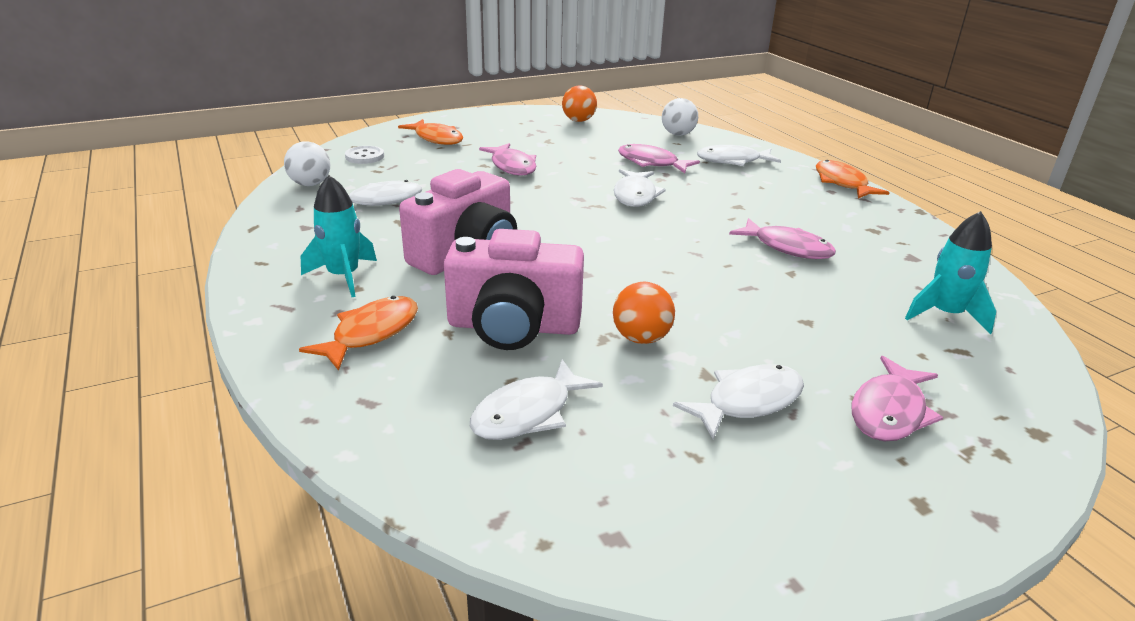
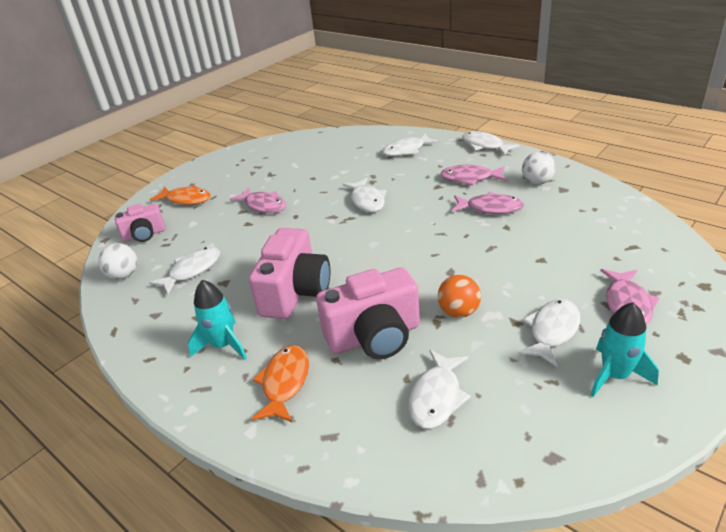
camera: 20 degrees left, 5 degrees up
white button [345,146,384,164] -> pink camera [115,204,165,242]
orange ball [562,86,597,122] -> none
pink fish [618,144,700,173] -> pink fish moved to [440,165,506,186]
white ball [662,98,698,136] -> white ball moved to [522,152,556,185]
orange fish [816,160,890,198] -> white fish [462,131,519,156]
turquoise rocket [905,211,996,334] -> turquoise rocket moved to [591,302,659,397]

